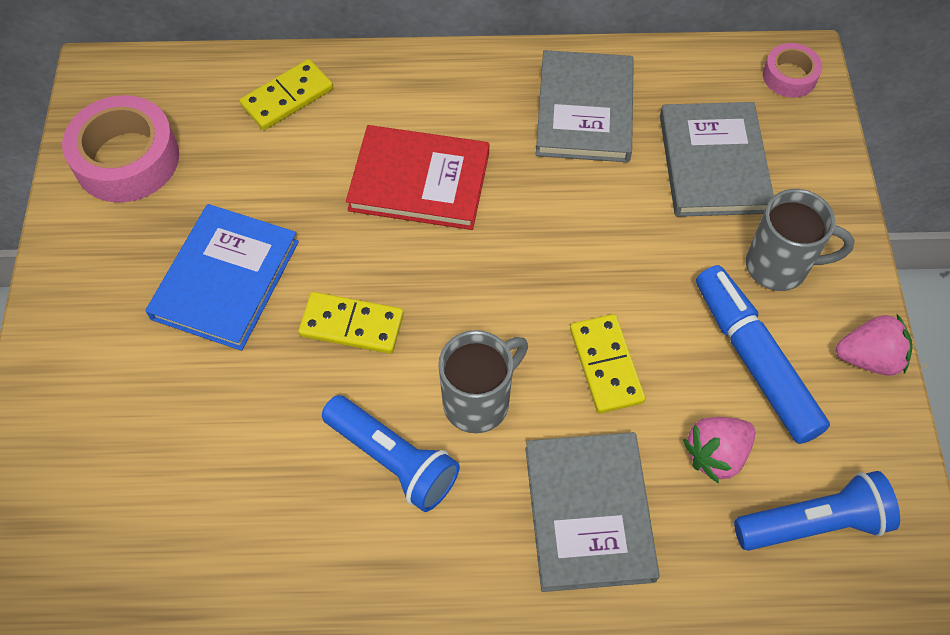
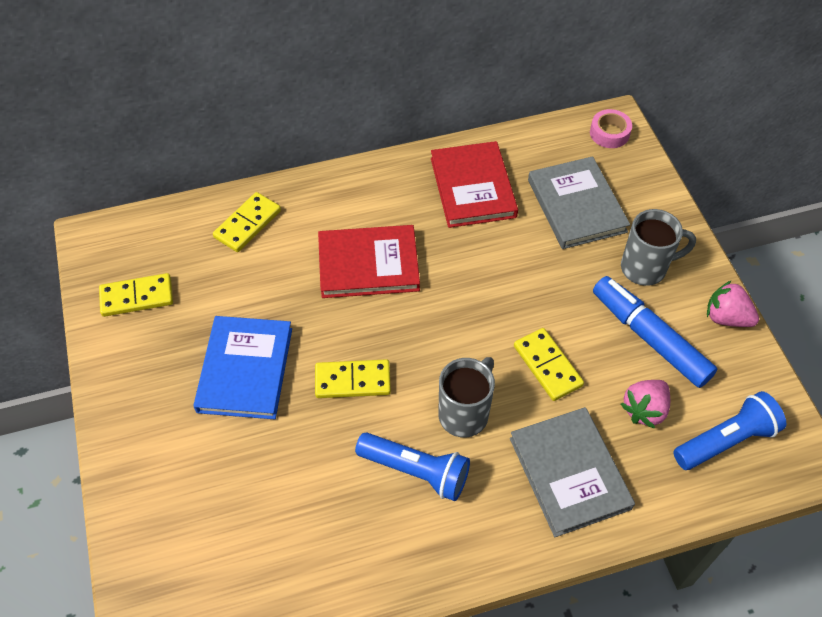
camera: 15 degrees left, 5 degrees down
pink tape [62,95,179,202] -> yellow domino [99,273,173,317]
grey book [536,50,634,162] -> red book [431,141,518,228]
pink strawberry [836,314,913,376] -> pink strawberry turned 135 degrees counterclockwise [707,280,759,327]

